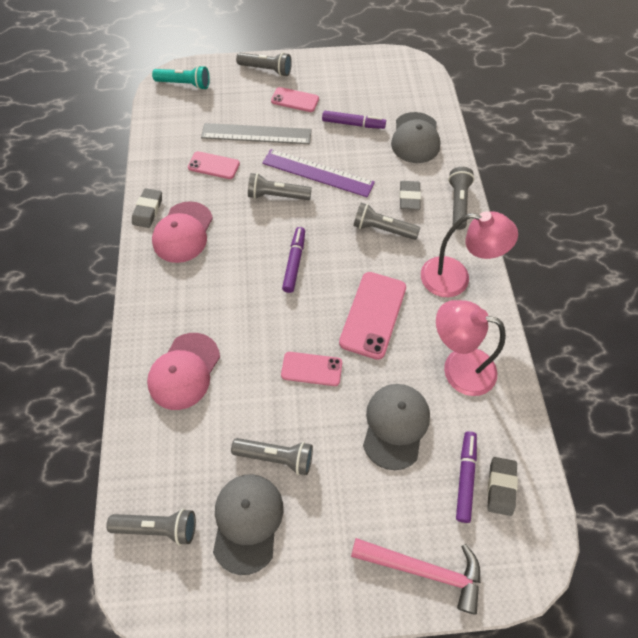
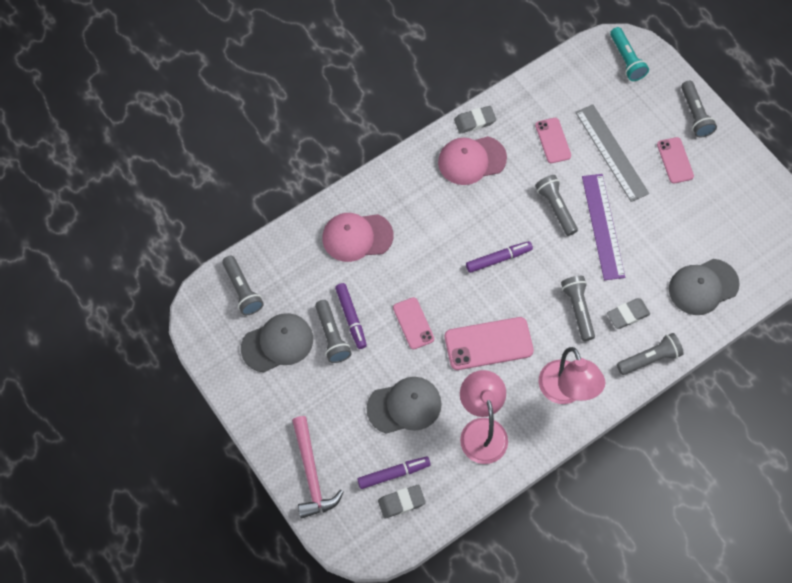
camera: 60 degrees right, 5 degrees up
purple marker [322,111,386,129] -> purple marker moved to [335,283,367,349]

